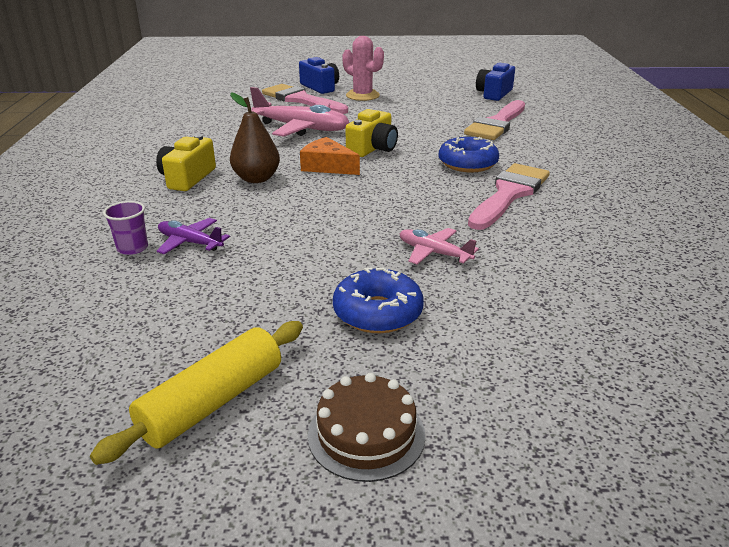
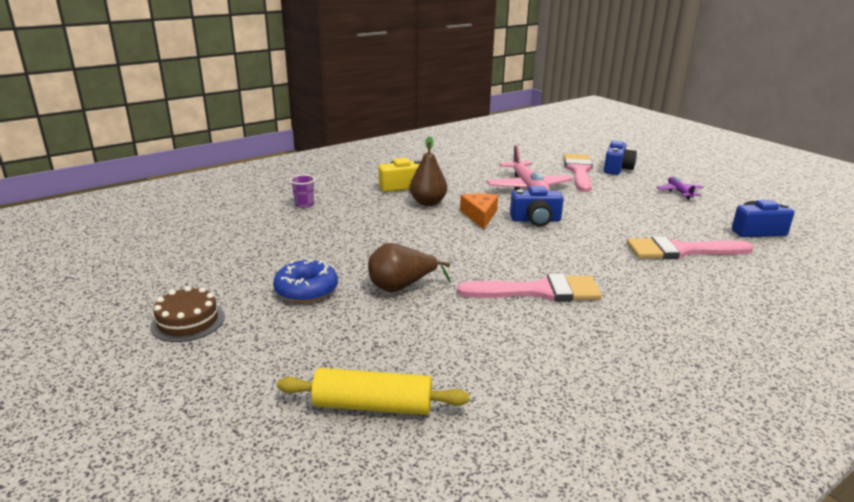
camera: 55 degrees right, 5 degrees down
yellow rolling pin [90,321,303,465] -> yellow rolling pin moved to [277,368,470,415]
purple plane [157,218,230,254] -> purple plane moved to [657,177,703,200]
pink cactus [342,36,384,101] -> none
yellow camera [345,109,398,157] -> blue camera [510,186,564,227]
pink plane [399,228,479,265] -> brown pear [368,243,451,292]
blue donut [439,135,499,173] -> none

